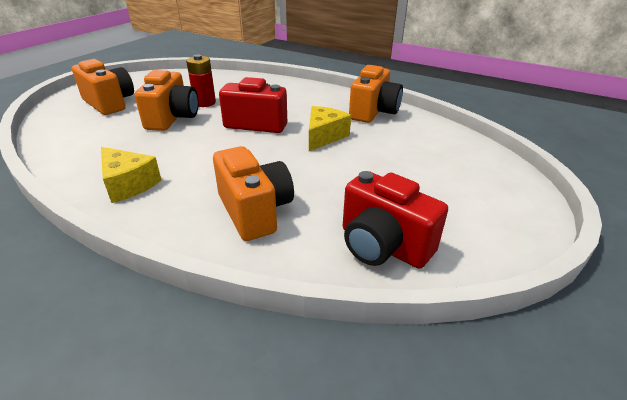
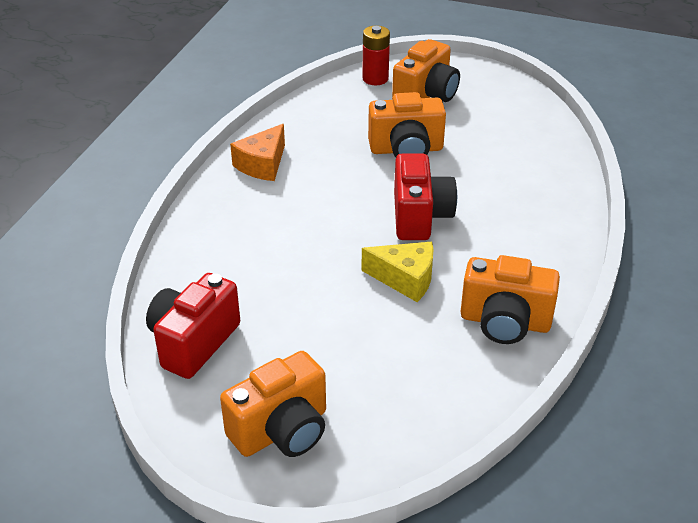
camera: 80 degrees right, 5 degrees up
yellow cheese [101,147,161,203] -> orange cheese [230,124,285,181]
red battery [186,54,216,107] -> red battery moved to [362,26,390,85]
orange camera [213,146,294,241] -> orange camera moved to [220,351,326,457]

